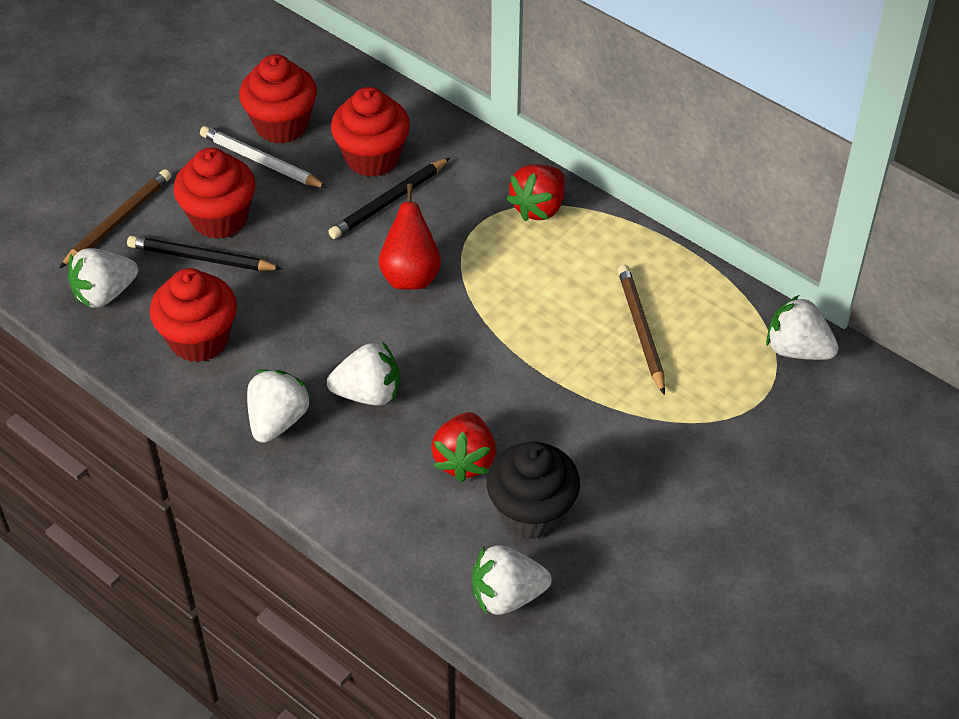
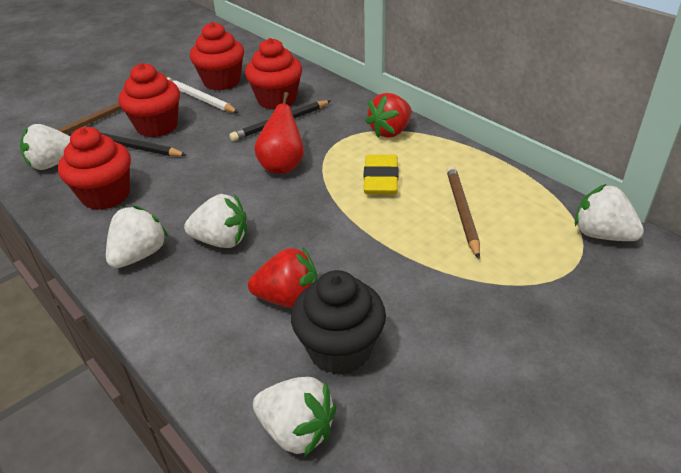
camera: 10 degrees right, 10 degrees down
red strawberry [431,412,496,482] -> red strawberry turned 105 degrees counterclockwise [248,248,318,308]
white strawberry [472,545,552,615] -> white strawberry turned 150 degrees counterclockwise [253,377,337,457]
none -> yellow eraser [364,155,399,194]

